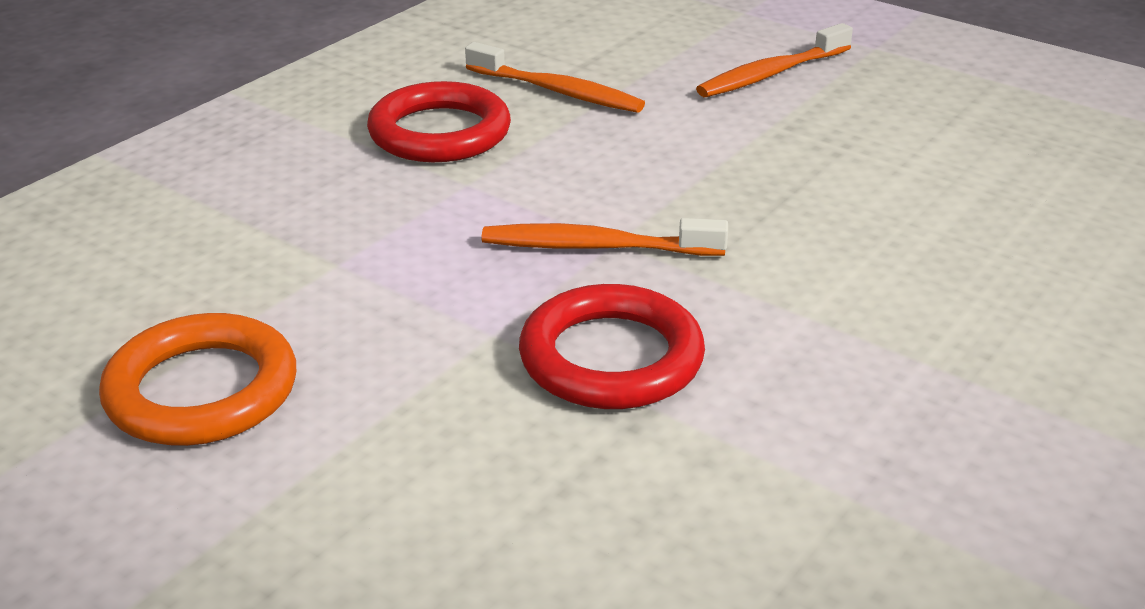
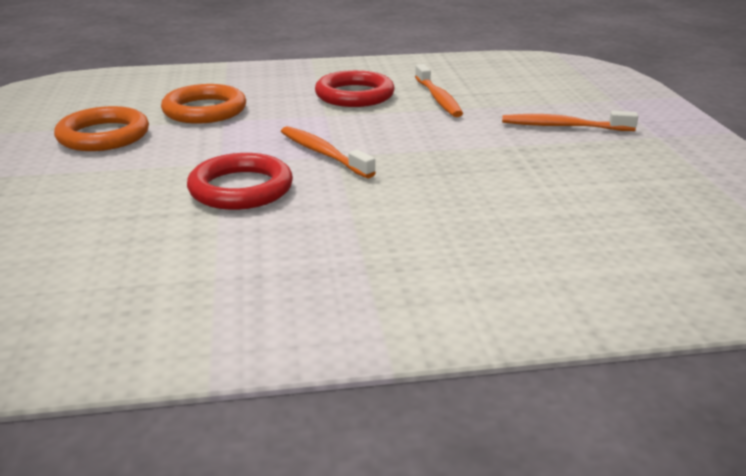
camera: 45 degrees right, 5 degrees down
none -> orange ring [161,84,246,124]

